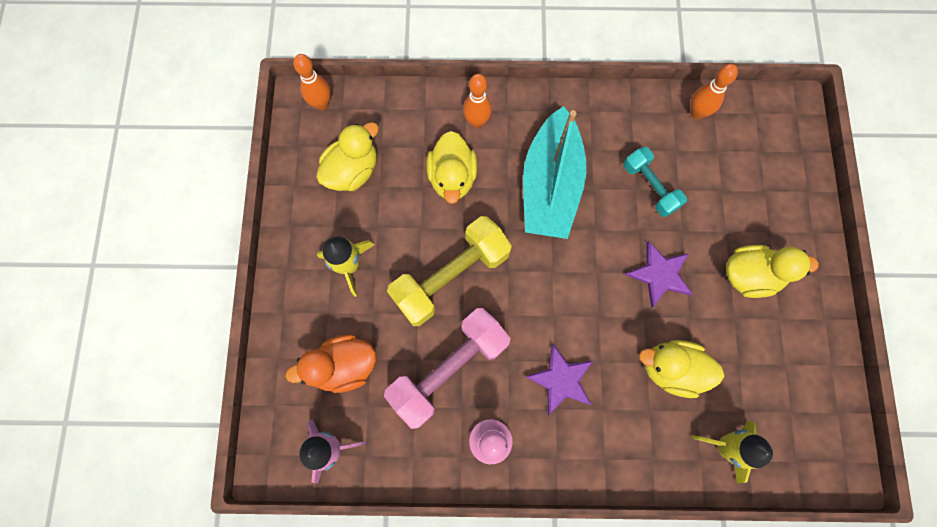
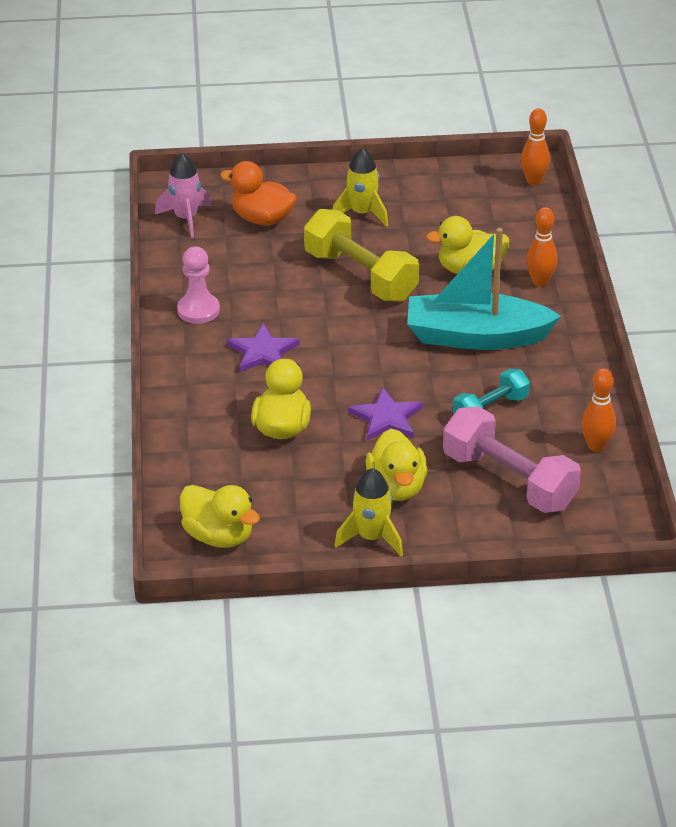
camera: 85 degrees right, 35 degrees down
orange duck [285,334,376,393] -> orange duck turned 45 degrees counterclockwise [220,161,297,225]
yellow duck [316,122,379,191] -> yellow duck moved to [180,485,260,548]
pink dumbbell [384,308,511,429] -> pink dumbbell moved to [443,406,581,513]
yellow rocket [691,421,773,483] -> yellow rocket moved to [334,468,403,556]

